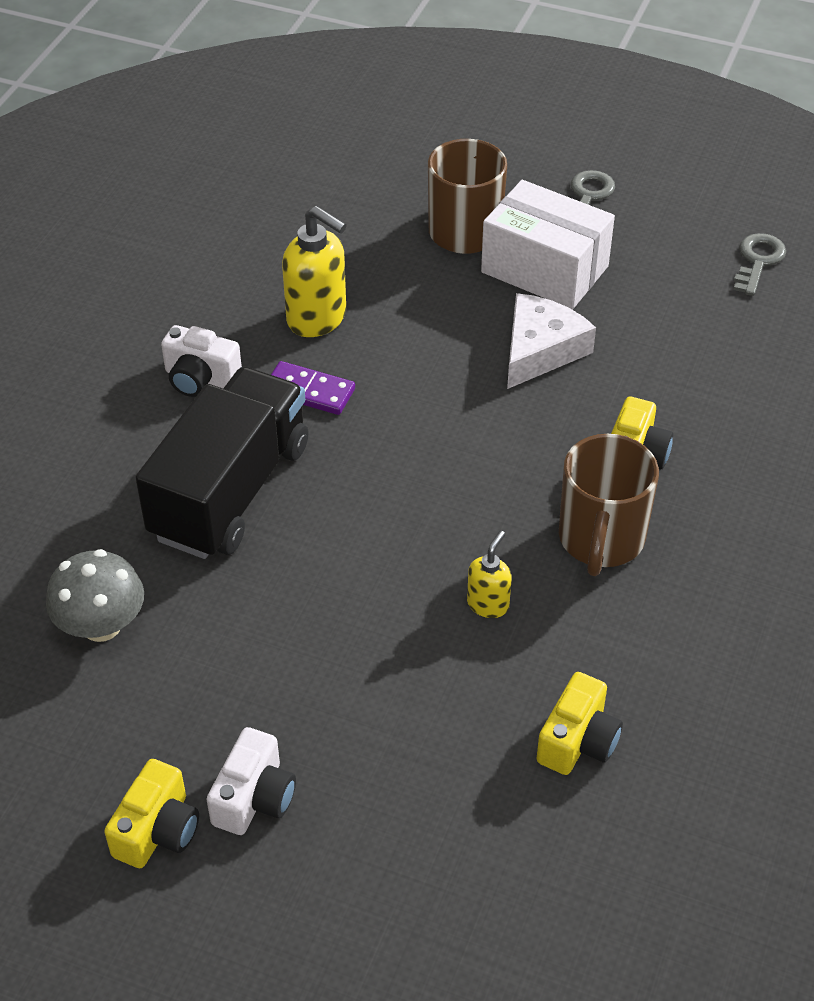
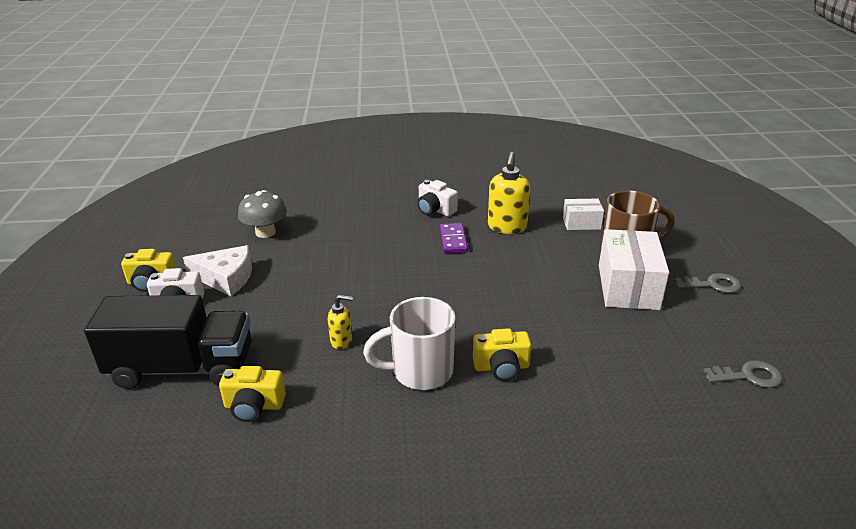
camera: 65 degrees right, 15 degrees down
black truck [136,367,309,559] -> black truck moved to [84,295,252,389]
white camera [161,325,242,397] -> white camera turned 45 degrees counterclockwise [417,180,458,216]
white cheese [507,293,596,389] -> white cheese moved to [183,245,252,296]
brown mug [559,434,659,576] -> white mug [363,297,455,390]
none -> white box [563,199,604,230]

